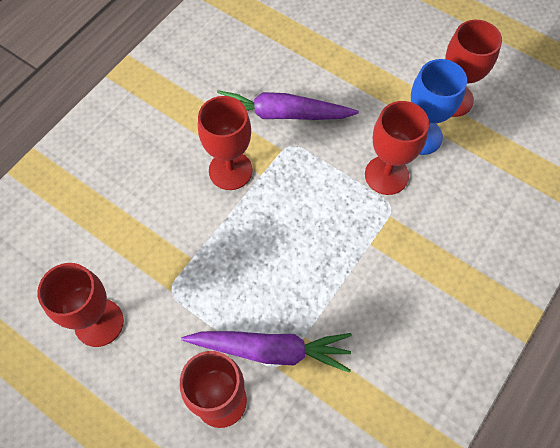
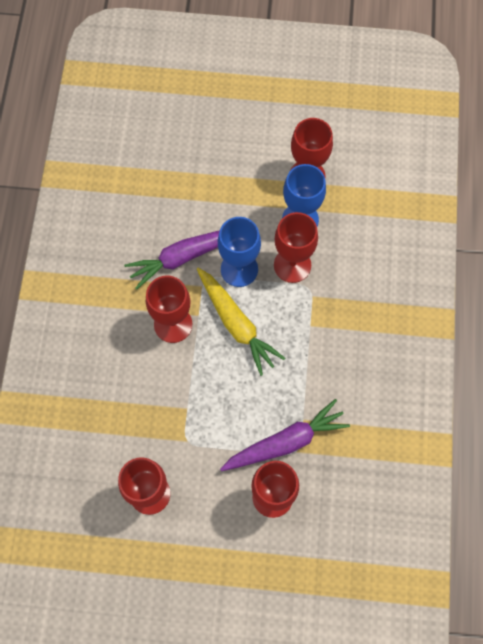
camera: 30 degrees left, 5 degrees up
none -> yellow carrot [197,268,285,376]
none -> blue goblet [218,217,261,287]

